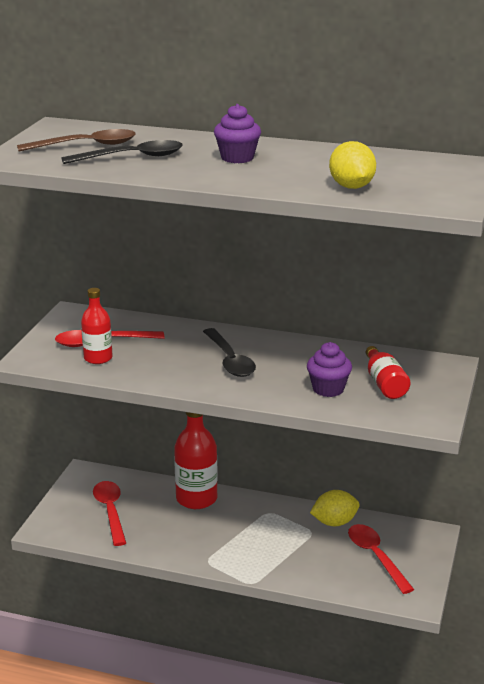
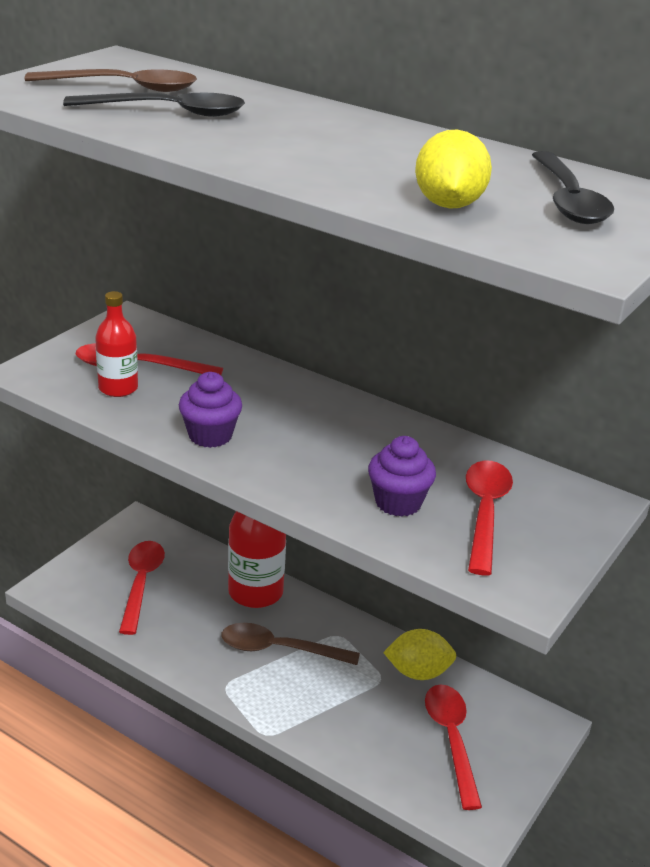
camera: 15 degrees right, 5 degrees up
black spoon [203,328,256,377] -> black spoon moved to [532,151,614,224]
purple cupcake [214,104,261,163] -> purple cupcake moved to [179,372,242,448]
red bottle [366,346,411,399] -> red spoon [466,461,513,575]
none -> brown spoon [222,623,360,665]

